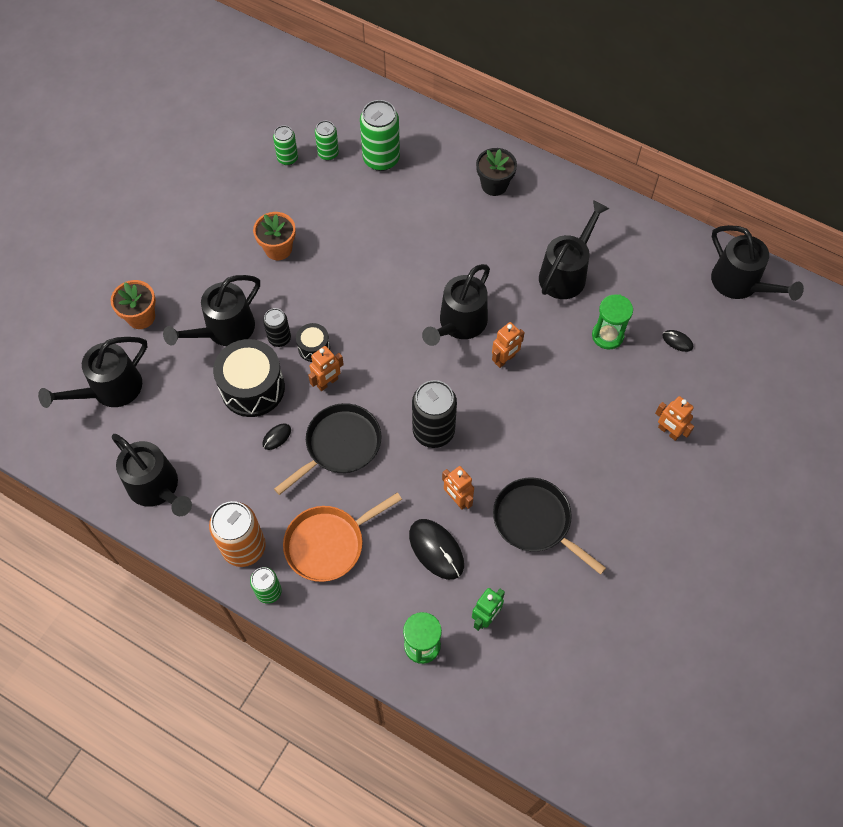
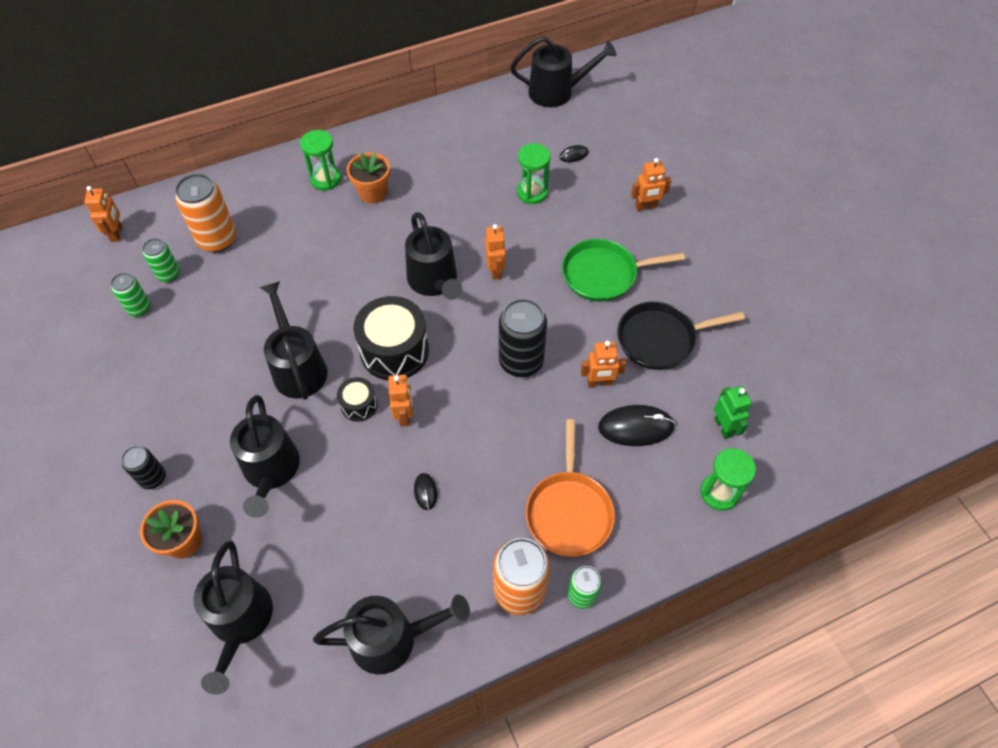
camera: 55 degrees left, 5 degrees down
black drum [213,339,285,417] -> black drum moved to [353,296,429,380]
orange flower pot [253,212,296,260] -> orange flower pot moved to [347,152,390,203]
black can [263,308,291,347] -> black can moved to [121,446,166,489]
black pan [274,403,382,495] -> none
green can [360,100,400,171] -> orange can [175,173,236,252]
black flower pot [476,148,517,196] -> green hourglass [300,130,341,191]
black watering can [539,200,609,299] -> black watering can moved to [260,281,328,400]
none -> orange robot [84,186,122,242]
none -> green pan [562,239,685,302]

